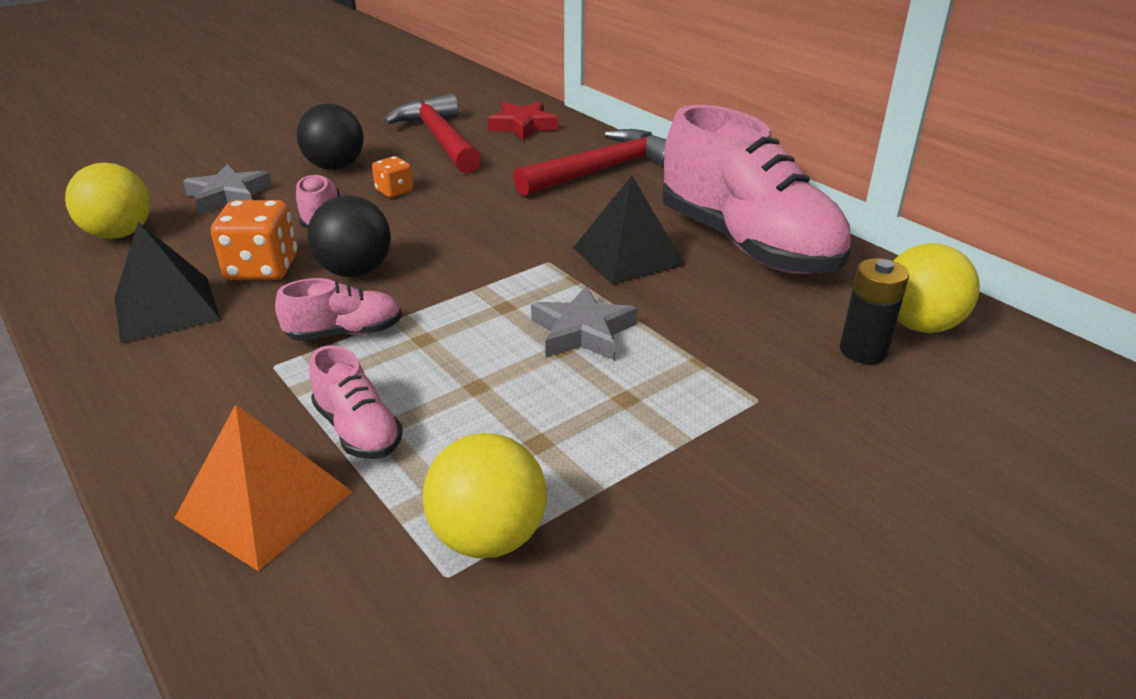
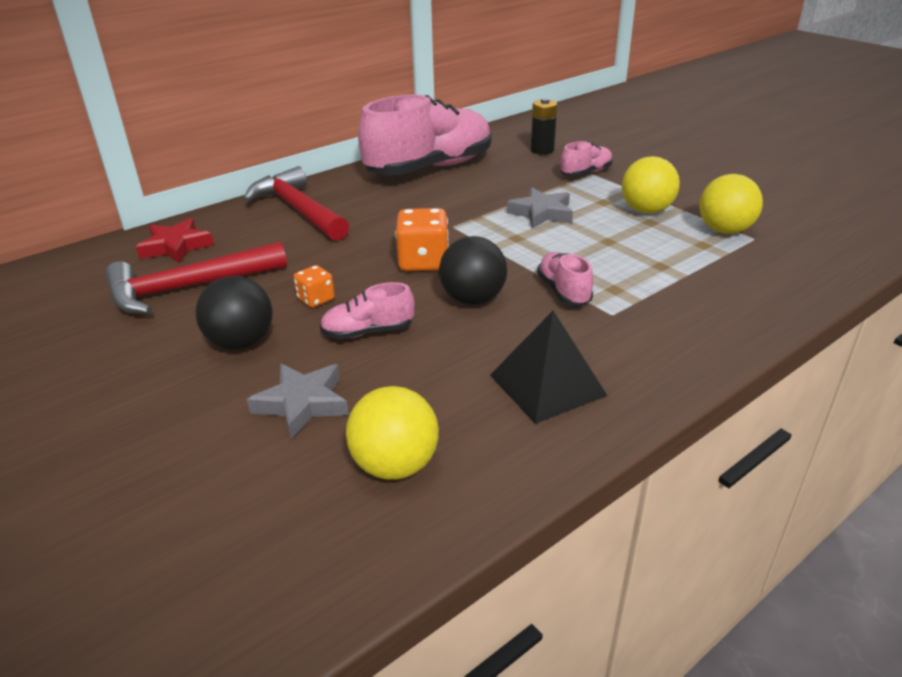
camera: 90 degrees left, 0 degrees up
orange pyramid [174,404,352,571] -> none
orange dice [211,200,297,280] -> orange dice moved to [395,208,449,271]
pink shoe [309,345,403,459] -> pink shoe moved to [560,141,613,176]
black pyramid [573,175,685,285] -> none
yellow ball [894,243,980,333] -> yellow ball moved to [622,156,680,214]

